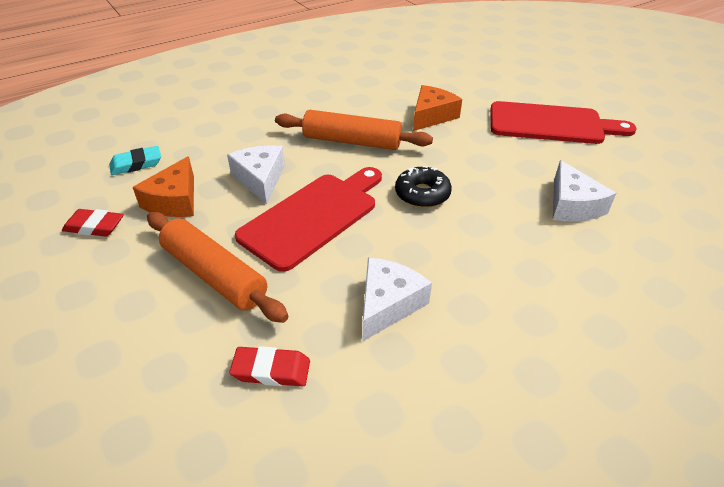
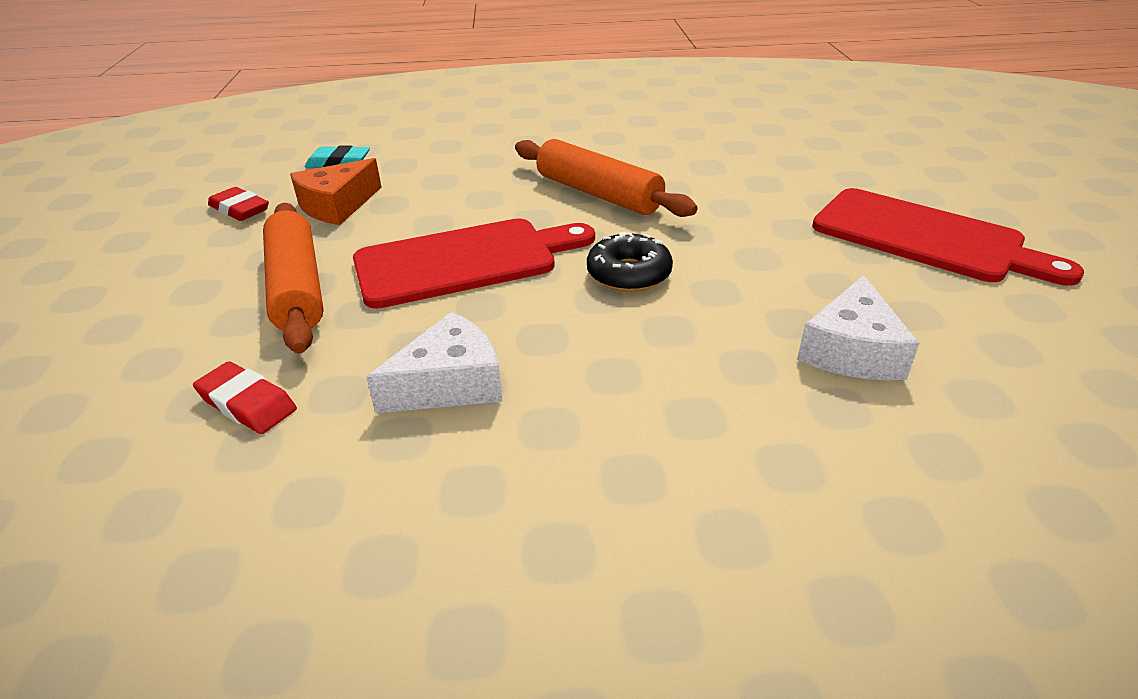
camera: 30 degrees right, 5 degrees down
white cheese [227,145,285,204] -> none
orange cheese [413,85,462,131] -> none

